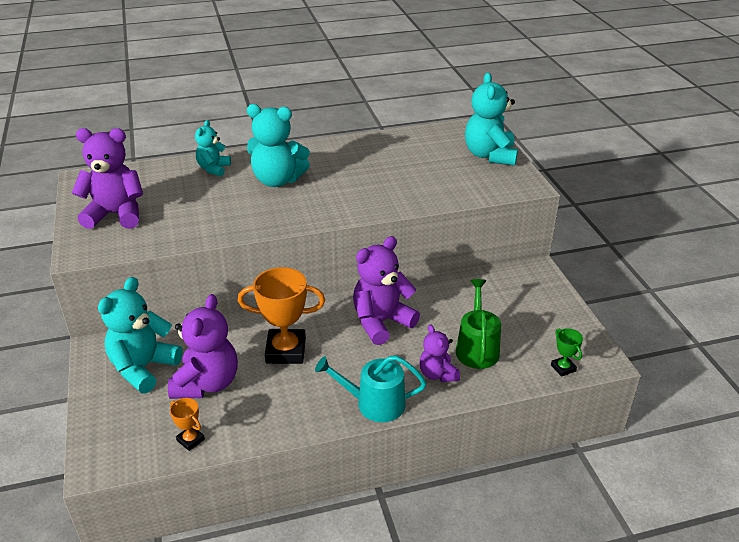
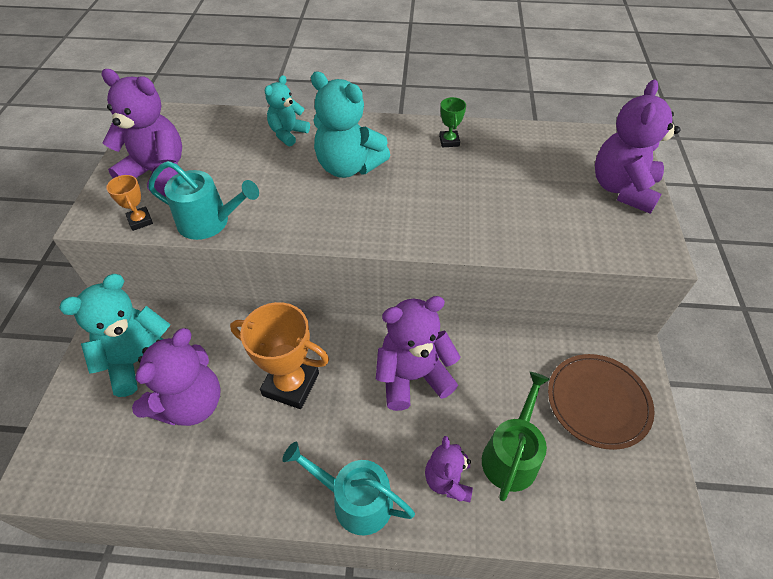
camera: 20 degrees right, 15 degrees up
orange trophy [170,398,205,451] -> orange trophy moved to [106,175,153,231]
turquoise teddy bear [465,72,518,166] -> purple teddy bear [595,80,681,214]
green trophy [551,328,583,377] -> green trophy moved to [439,97,466,147]
none -> turquoise watering can [148,161,259,240]
none -> brown plate [548,354,655,450]

